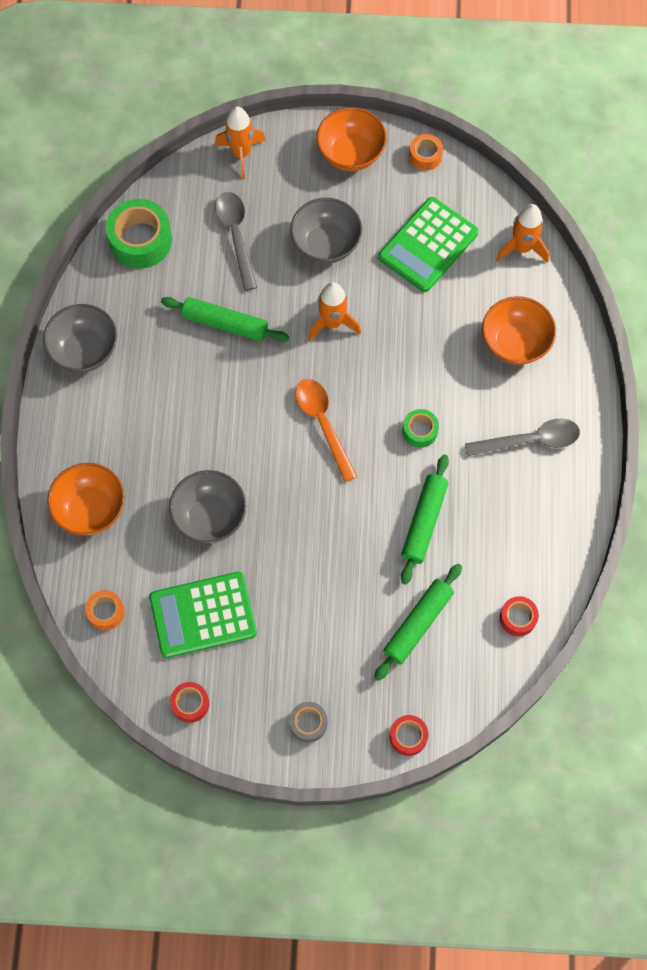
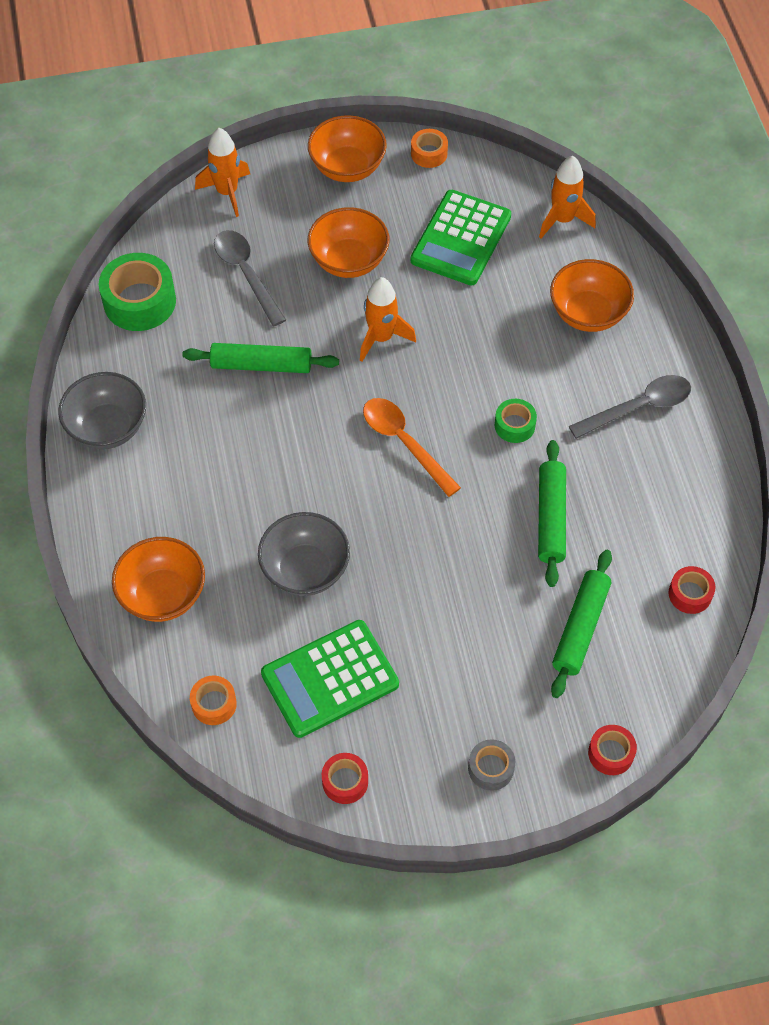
camera: 15 degrees left, 10 degrees down
grey bowl [290,198,362,264] -> orange bowl [308,207,389,278]

